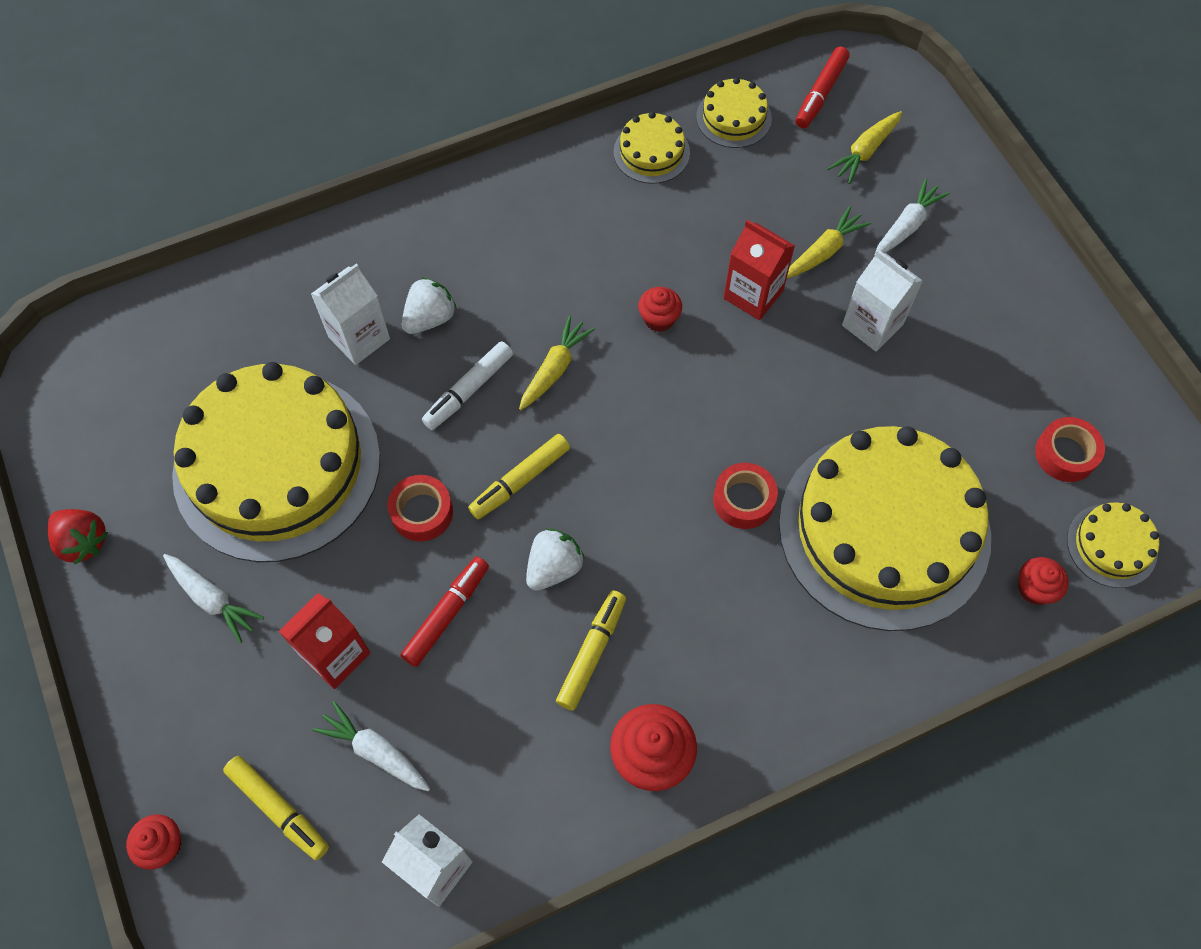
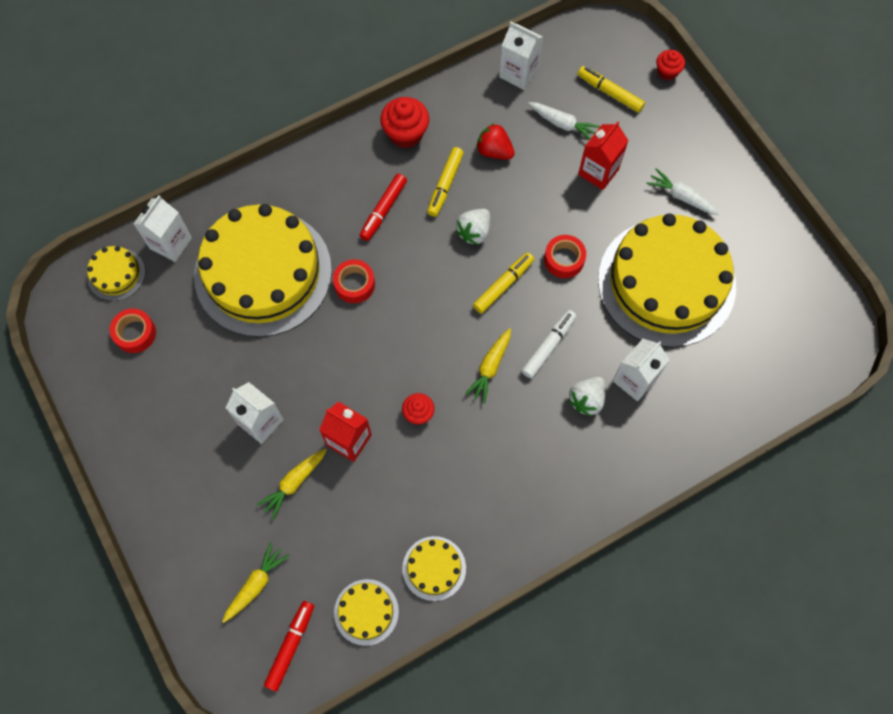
camera: 175 degrees right, 5 degrees up
red strawberry [48,509,108,564] -> red strawberry moved to [476,123,515,160]
red marker [400,557,489,667] -> red marker moved to [359,174,407,241]
white carrot [874,179,950,256] -> none
red cupcake [1018,557,1069,605] -> white carton [134,195,192,262]

